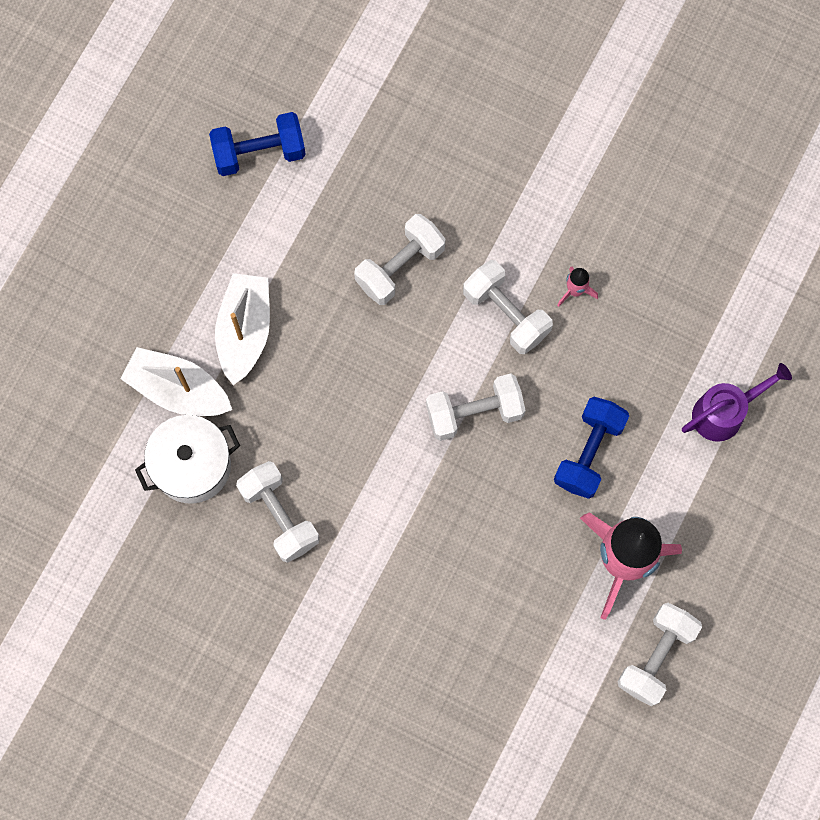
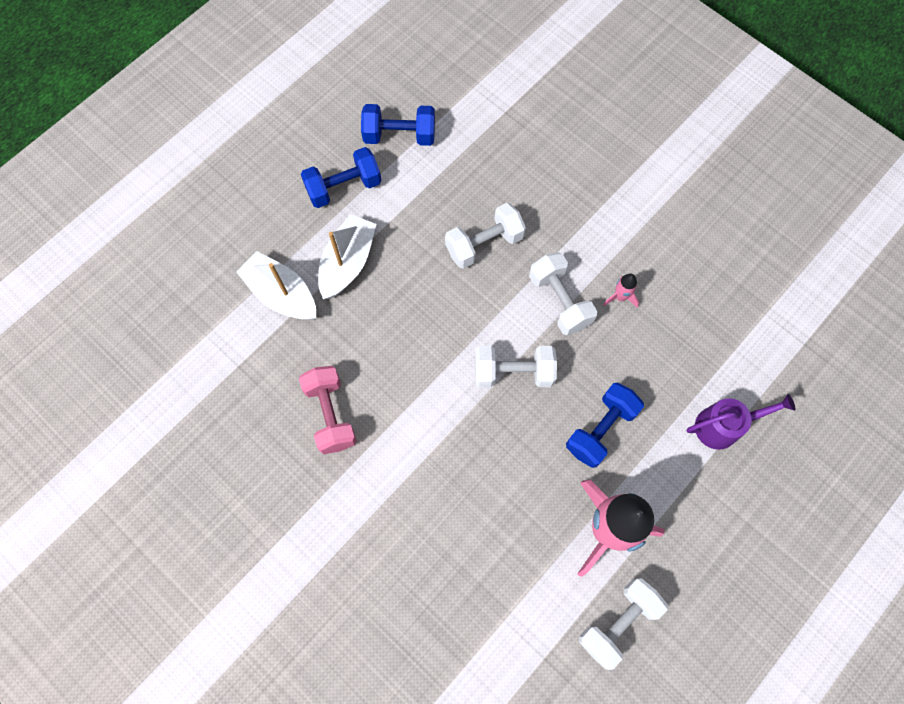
camera: 15 degrees right, 5 degrees down
white pot [135,415,240,504] -> none
white dumbbell [236,461,320,563] -> pink dumbbell [299,366,357,454]
none -> blue dumbbell [301,147,382,208]

